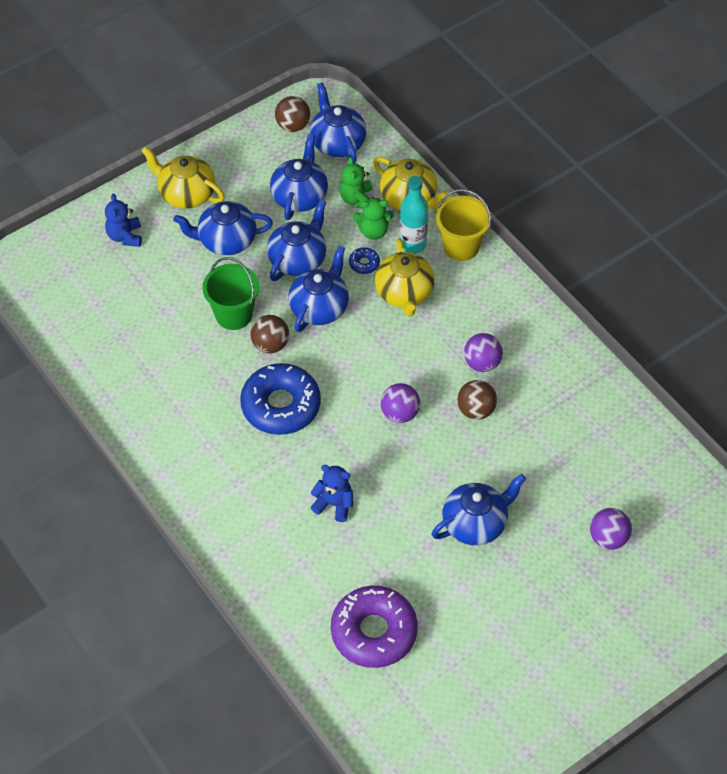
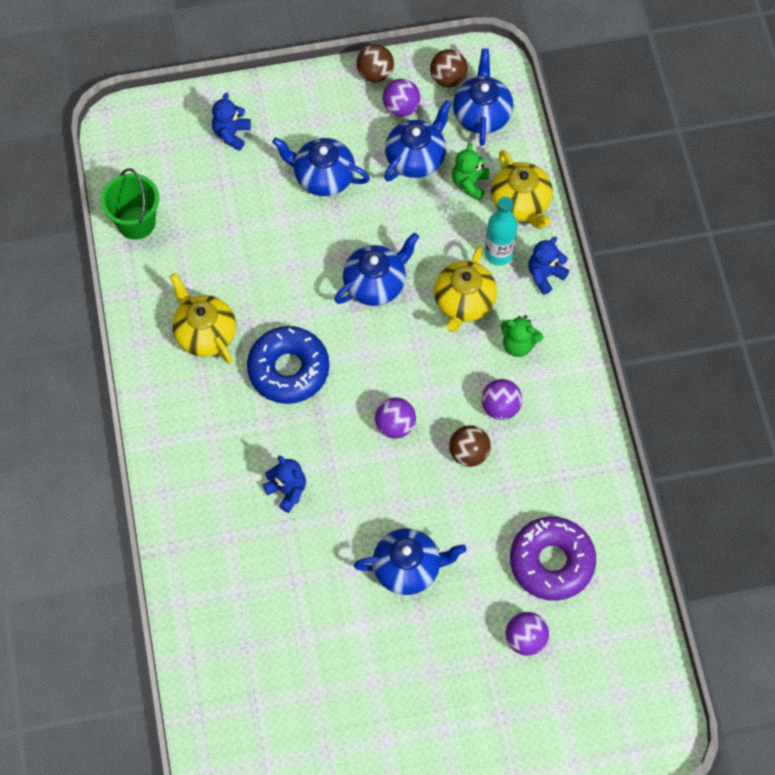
camera: 25 degrees right, 10 degrees up
yellow teapot [141,146,225,209] -> yellow teapot moved to [170,273,236,364]
green bucket [202,257,260,330] -> green bucket moved to [101,168,159,240]
brown ball [251,315,289,353] -> brown ball moved to [356,44,394,83]
blue teapot [267,200,326,281] -> none
purple donut [331,586,418,668] -> purple donut moved to [510,517,596,601]
blue donut [349,247,380,274] -> none
green teddy bear [353,197,394,240] -> green teddy bear moved to [501,315,543,357]
yellow bucket [436,189,491,261] -> blue teddy bear [528,237,569,295]
none -> purple ball [383,79,420,117]

